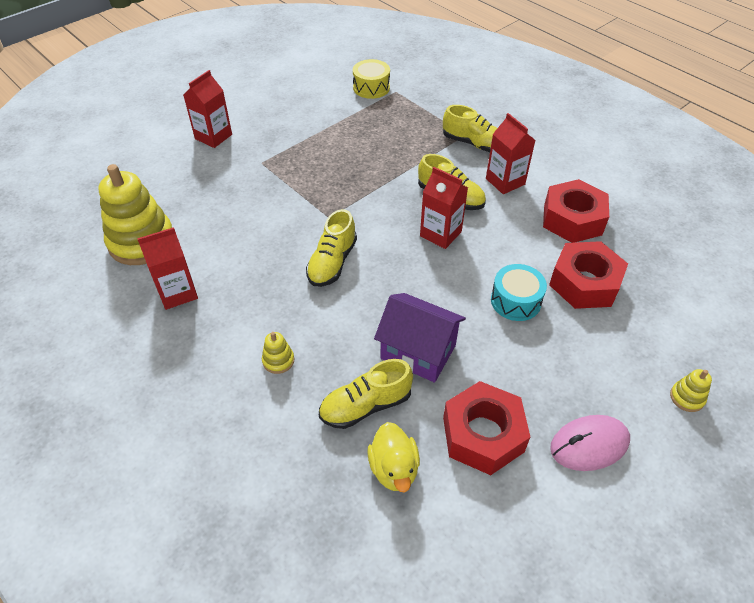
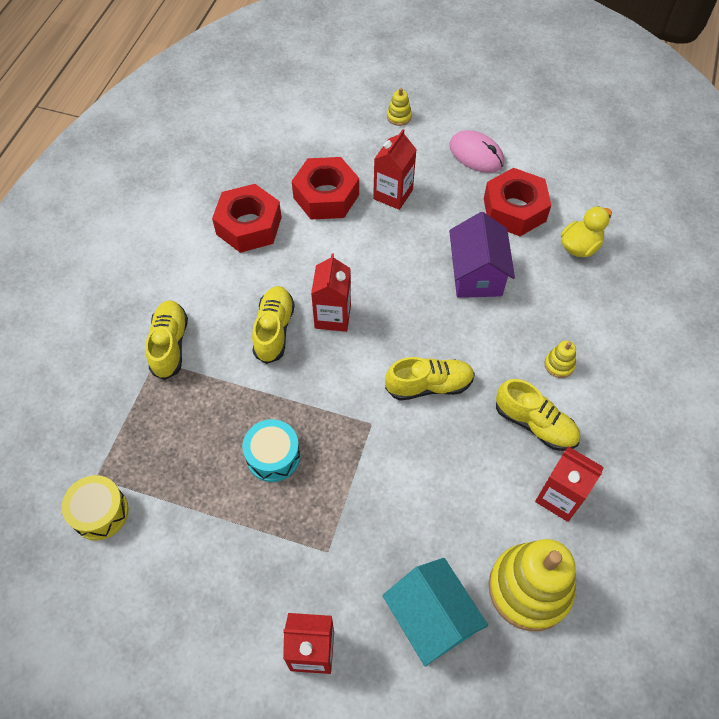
camera: 120 degrees left, 10 degrees up
yellow shoe [319,359,413,429] -> yellow shoe moved to [496,379,580,451]
red carton [486,113,536,194] -> red carton moved to [373,129,417,210]
turquoise drum [491,264,547,321] -> turquoise drum moved to [242,419,300,482]
none -> turquoise house [382,558,488,667]

